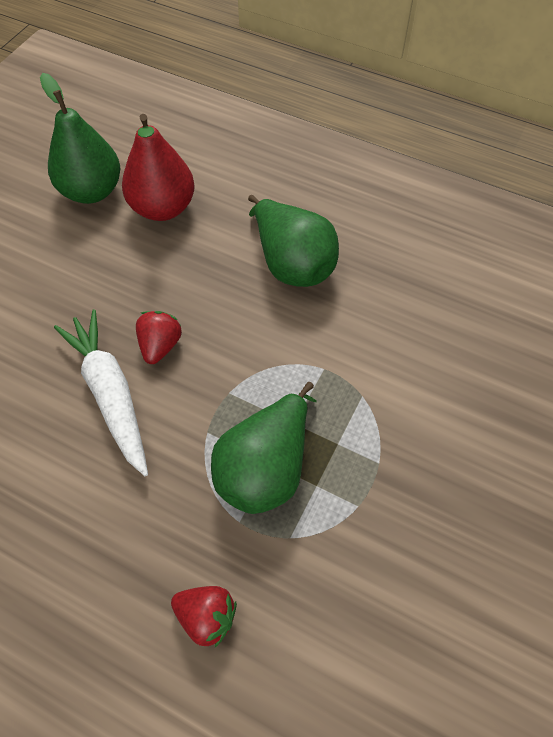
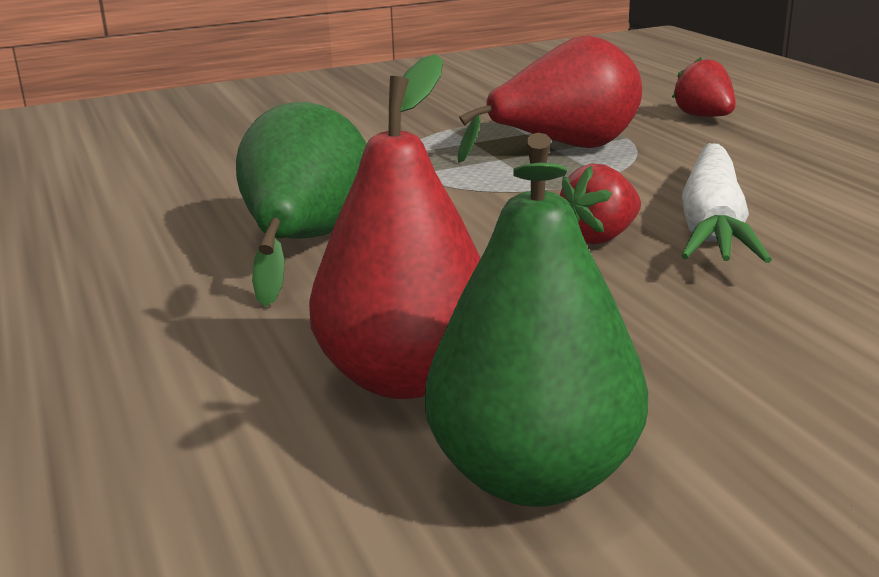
camera: 140 degrees left, 35 degrees down
green pear [211,382,317,514] -> red pear [457,35,642,163]

